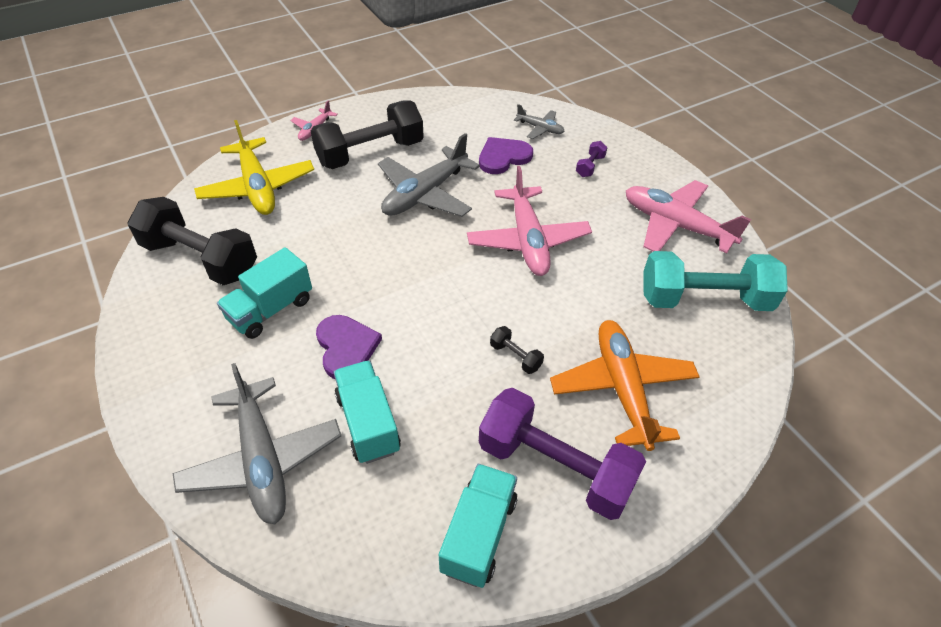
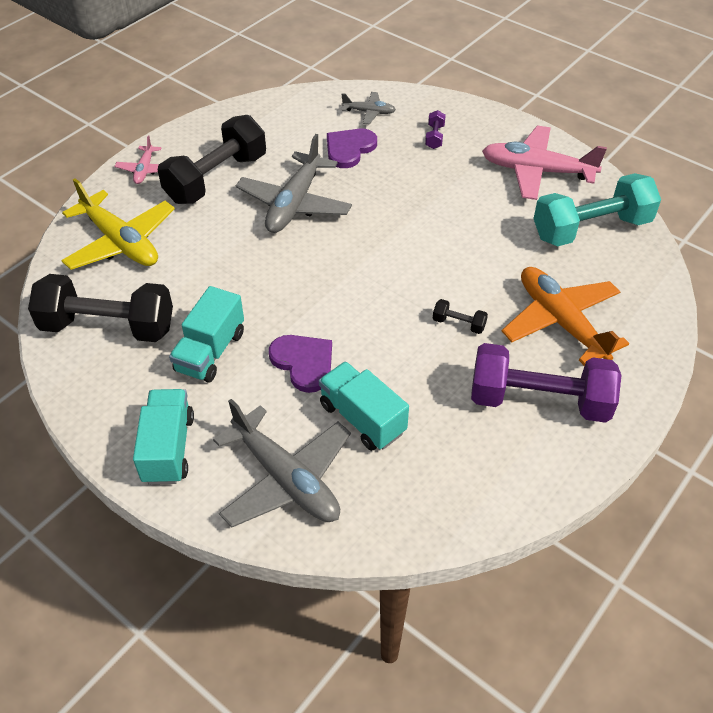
camera: 20 degrees left, 0 degrees up
turquoise truck [439,464,517,588] -> turquoise truck moved to [133,389,194,485]
pink plane [467,166,592,276] -> none

